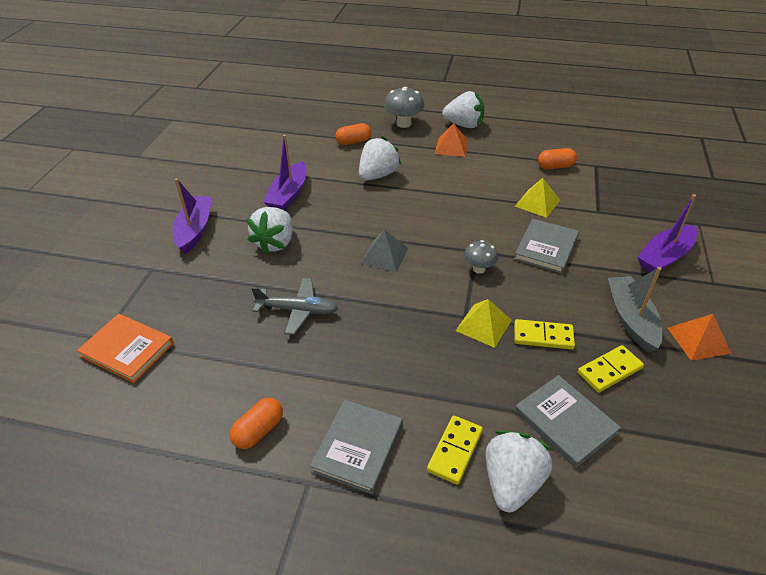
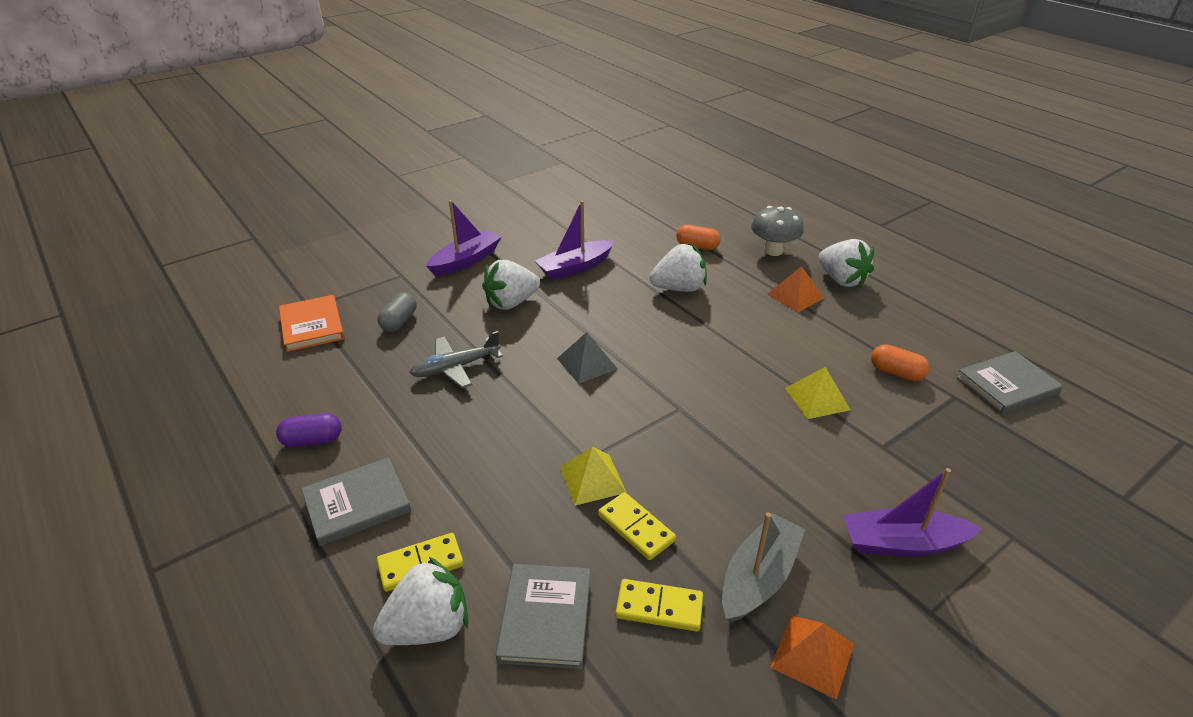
camera: 40 degrees right, 5 degrees down
orange capsule [230,398,283,449] -> purple capsule [276,413,342,447]
grey plane [251,278,338,335] -> grey plane turned 105 degrees clockwise [410,331,503,388]
grey mushroom [463,240,498,274] -> none
grey book [514,219,579,274] -> grey book moved to [956,351,1063,414]
none -> grey capsule [378,292,416,332]

